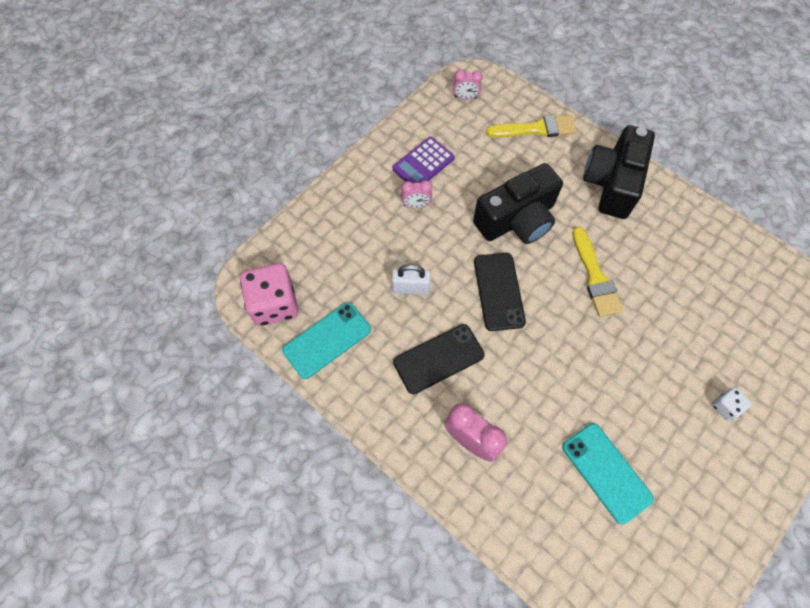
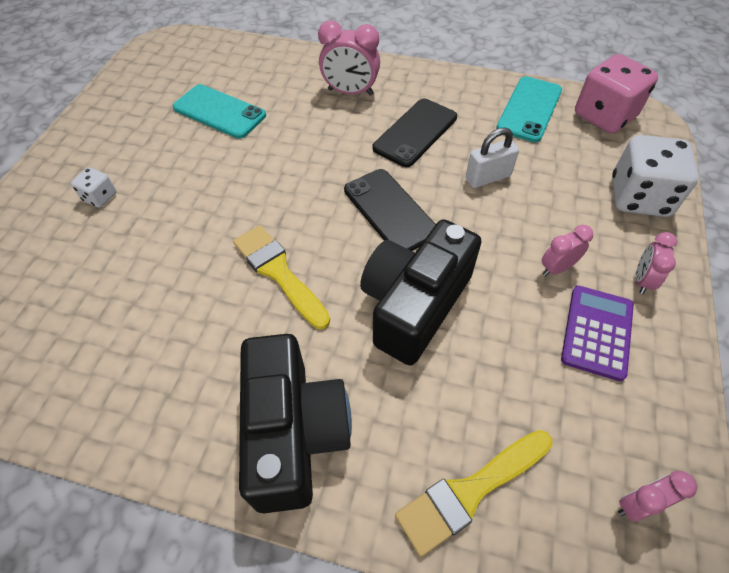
camera: 155 degrees right, 10 degrees down
none -> white dice [612,135,699,217]
none -> pink clock [636,232,677,294]

